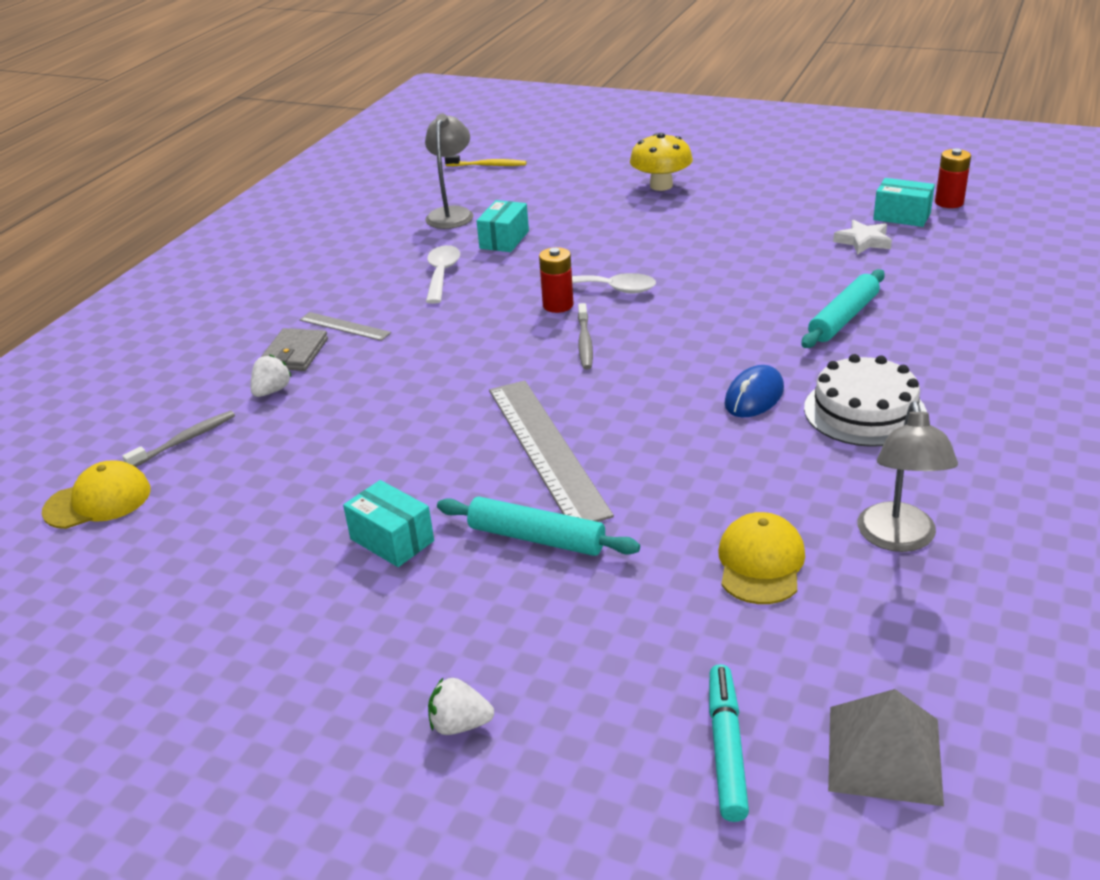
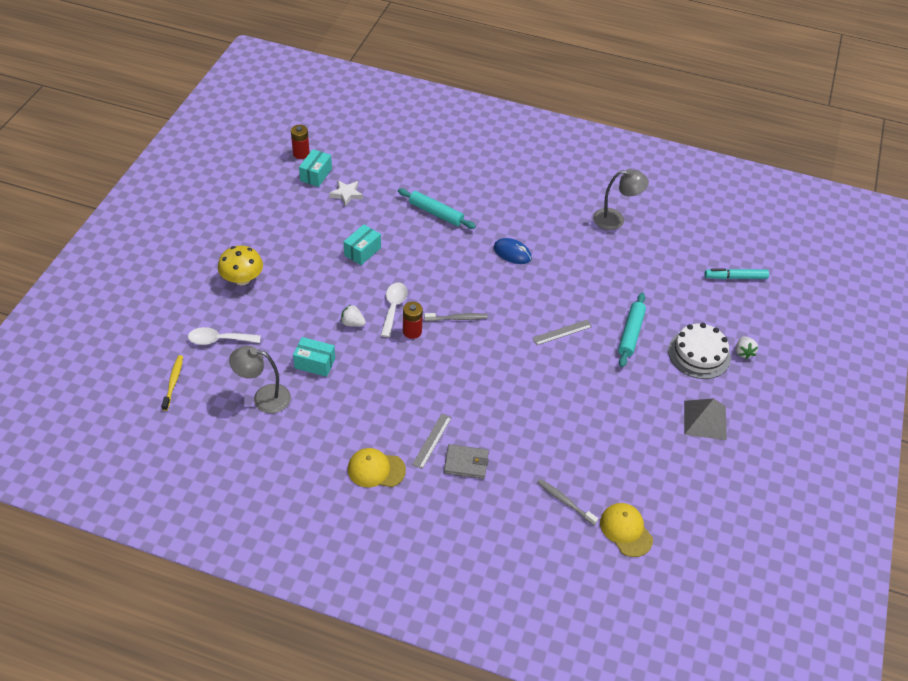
camera: 100 degrees left, 15 degrees up
white strawberry [251,354,292,397] -> white strawberry moved to [341,305,366,327]
turquoise box [343,480,434,567] -> turquoise box moved to [344,224,381,265]
white spoon [426,245,460,304] -> white spoon moved to [188,327,261,345]
grey ruler [489,380,614,522] -> grey ruler [532,320,592,345], size x0.49
yellow cap [718,512,805,604] -> yellow cap moved to [348,448,406,487]
white cake [804,354,927,447] -> white cake moved to [668,323,731,379]
grey pyramid [828,689,944,806] -> grey pyramid moved to [684,398,727,440]

